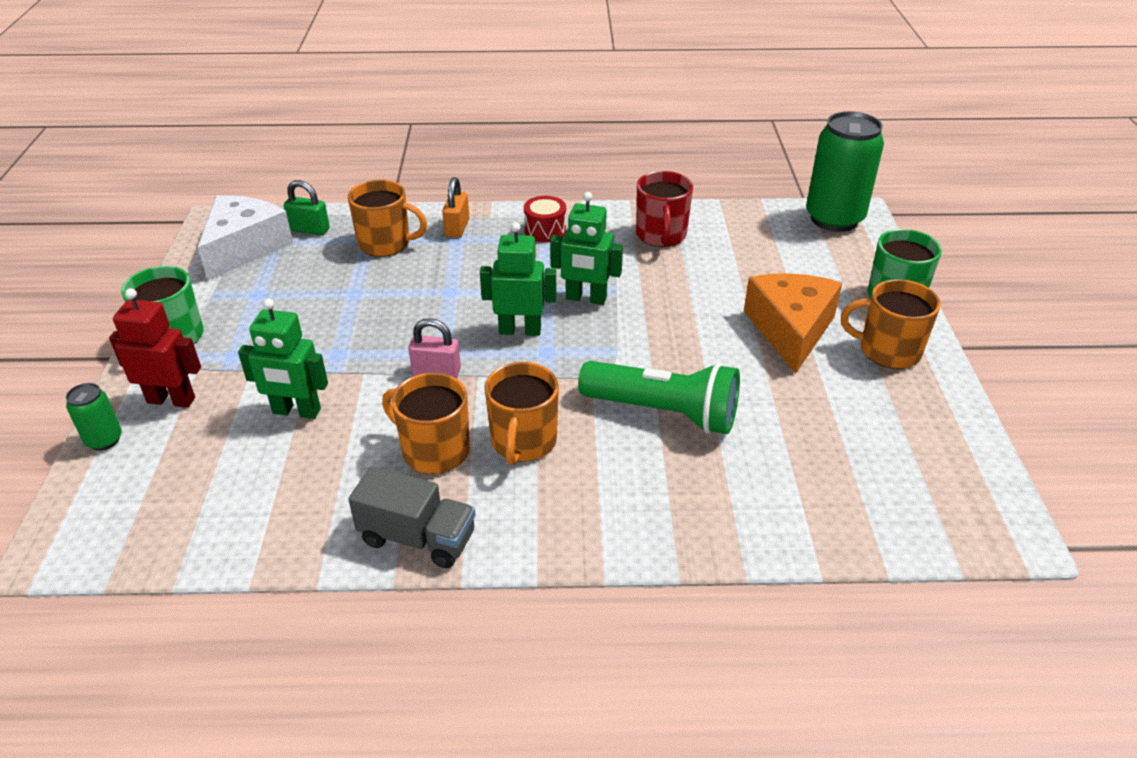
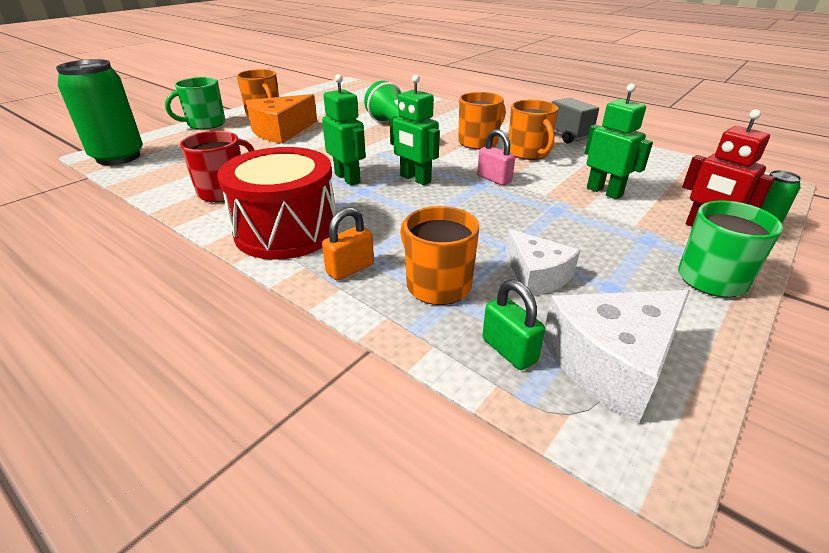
camera: 140 degrees left, 5 degrees down
red drum [524,196,566,243] -> red drum [217,147,338,260], size x2.22
none -> white cheese [505,229,580,296]

